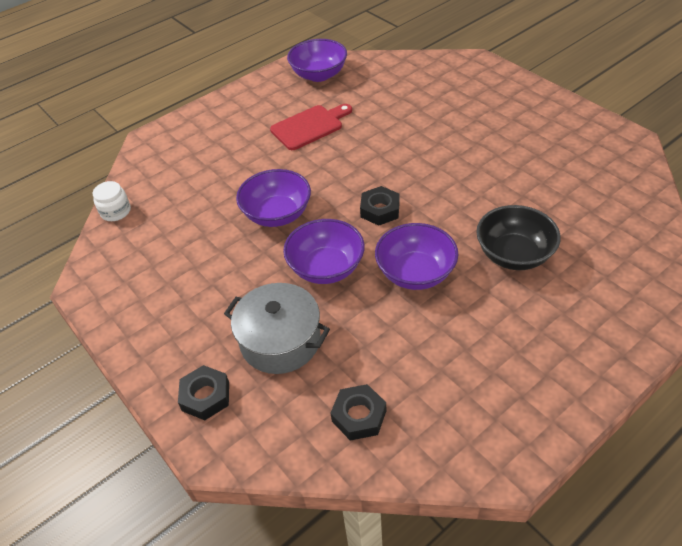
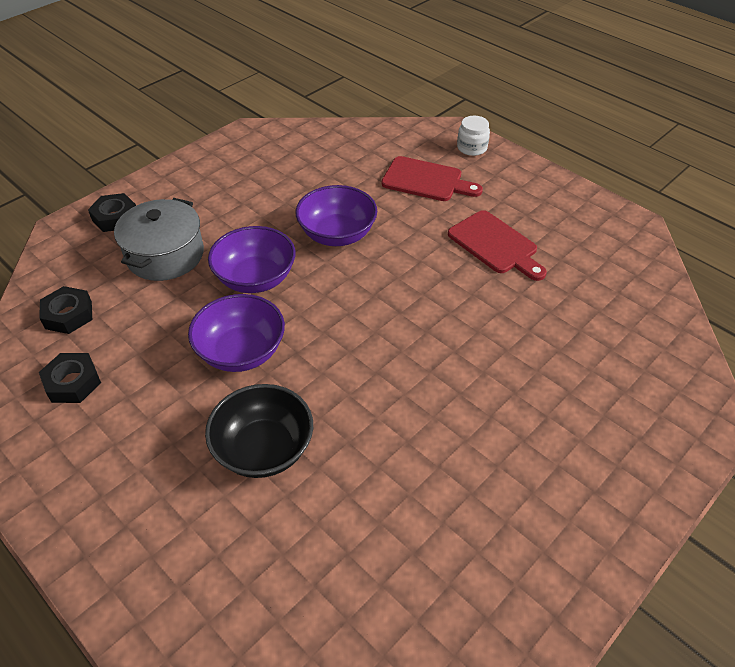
camera: 80 degrees right, 0 degrees up
white jar [93,181,131,221] -> white jar moved to [457,116,490,156]
purple bowl [287,39,347,82] -> none
black nut [360,186,400,226] -> black nut moved to [39,353,101,403]
none -> red cutting board [381,156,483,201]

